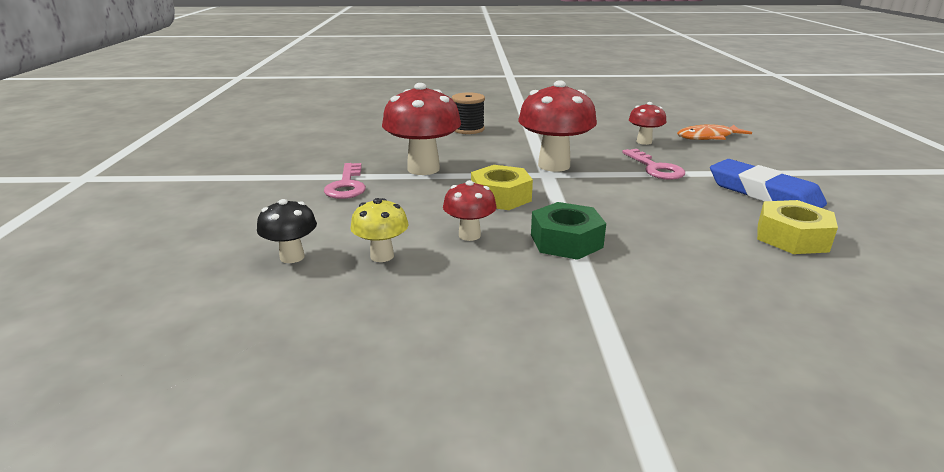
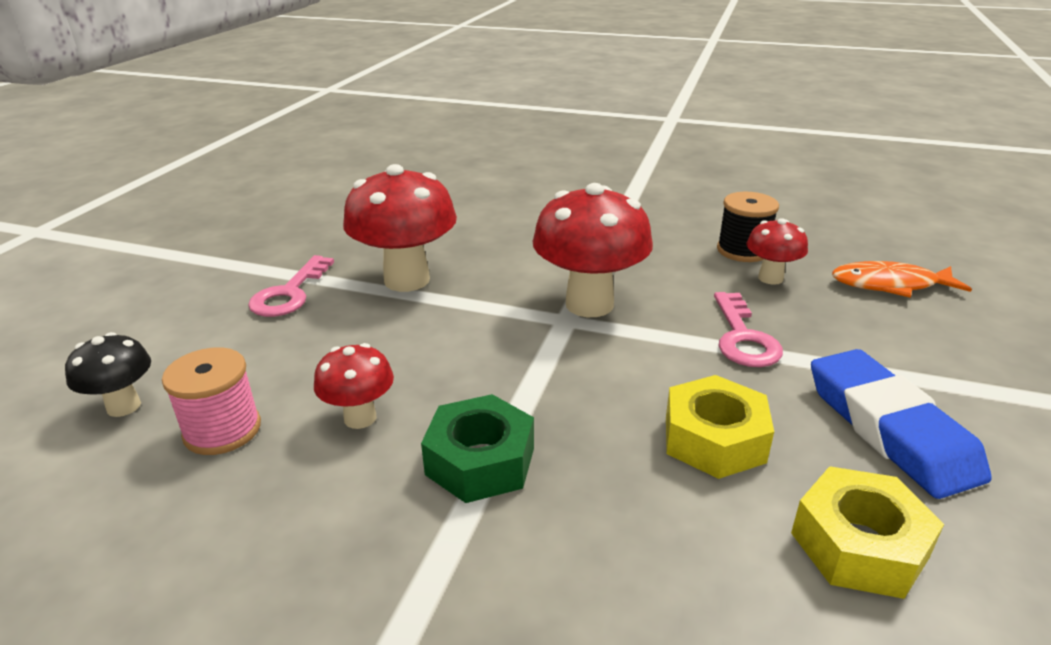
camera: 20 degrees right, 5 degrees up
yellow mushroom [350,198,409,262] -> pink spool [162,347,261,455]
black spool [452,93,485,134] -> black spool moved to [717,192,779,262]
yellow nut [471,165,533,210] -> yellow nut moved to [666,375,774,479]

